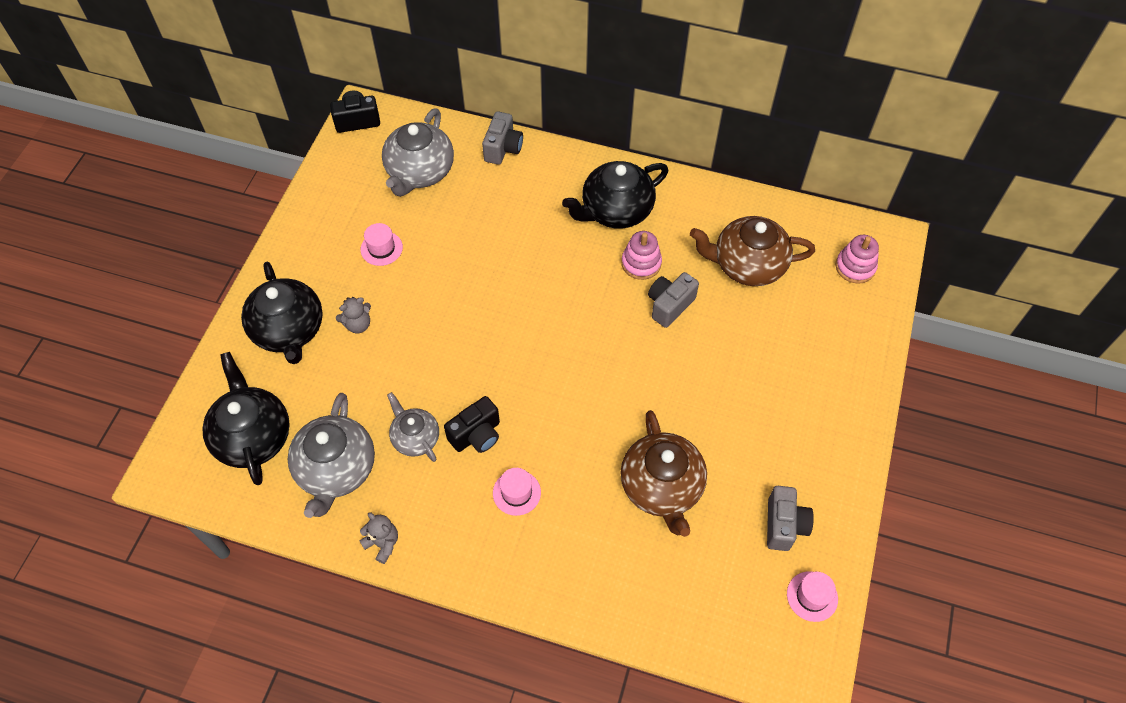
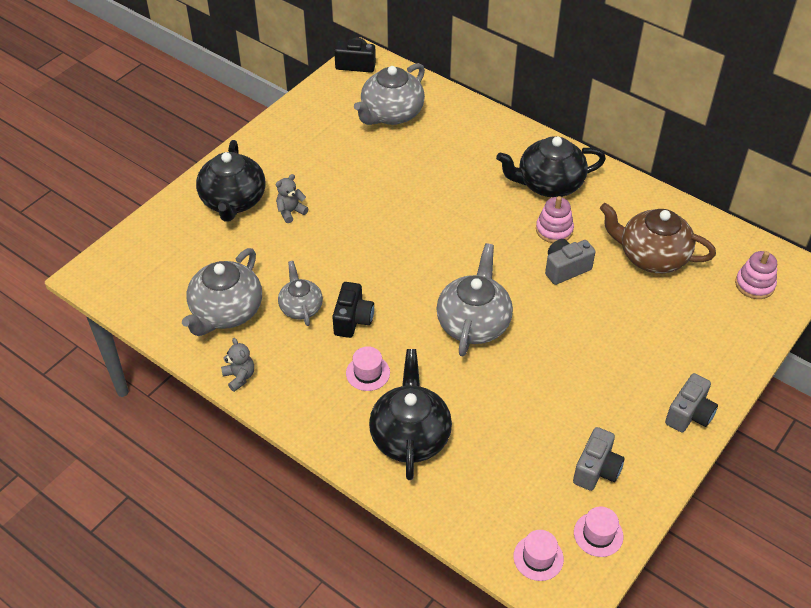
camera: 20 degrees right, 10 degrees down
black teapot [203,352,290,485] -> black teapot moved to [369,349,452,480]
grey teddy bear [336,297,371,334] -> grey teddy bear turned 150 degrees clockwise [276,174,308,223]
pink hat [361,223,403,266] -> pink hat moved to [514,530,564,581]
black camera [444,396,500,453] -> black camera turned 60 degrees counterclockwise [332,282,374,338]
grey camera [482,111,523,165] -> grey camera moved to [665,373,718,432]
brown teapot [621,410,707,537] -> none
none -> grey teapot [436,243,513,356]

